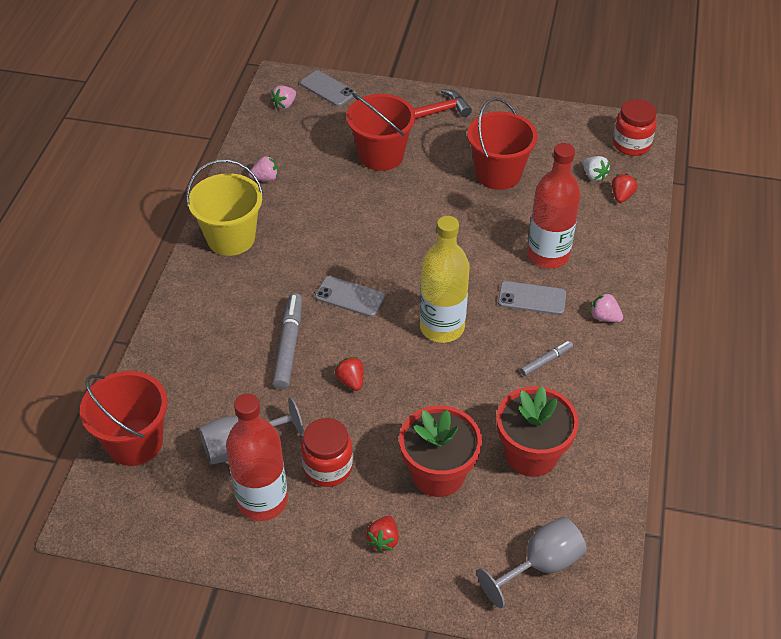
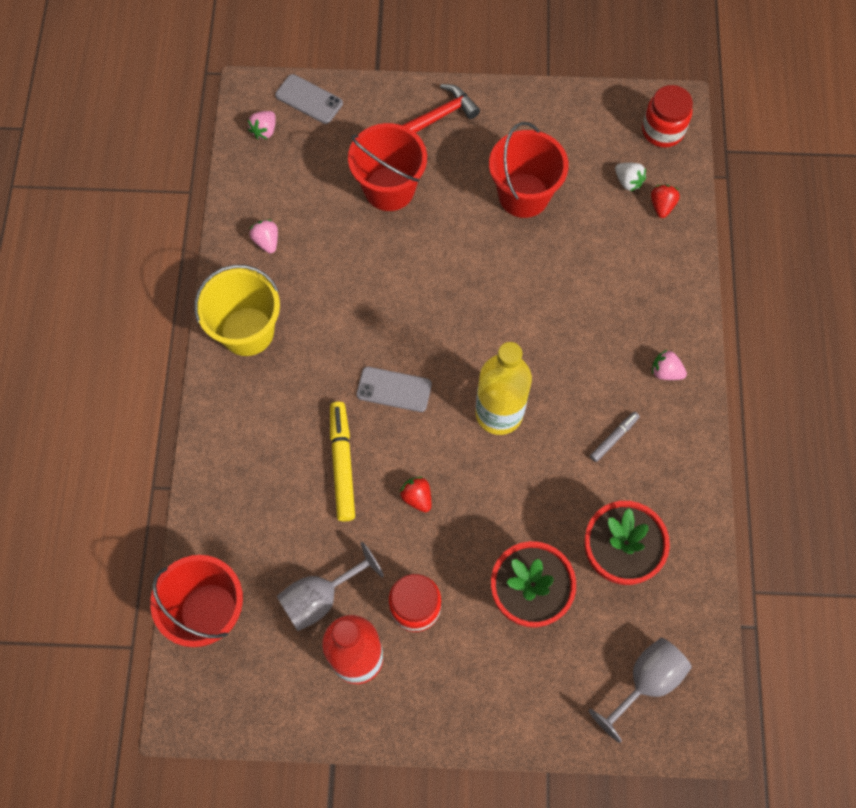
camera: 10 degrees left, 20 degrees up
pink strawberry [249,156,278,181] -> pink strawberry turned 90 degrees counterclockwise [250,220,278,253]
grey marker [272,293,302,389] -> yellow marker [330,402,355,521]
red strawberry [366,516,399,552] -> none
grey phone [498,281,566,315] -> none
red bottle [527,143,581,269] -> none

